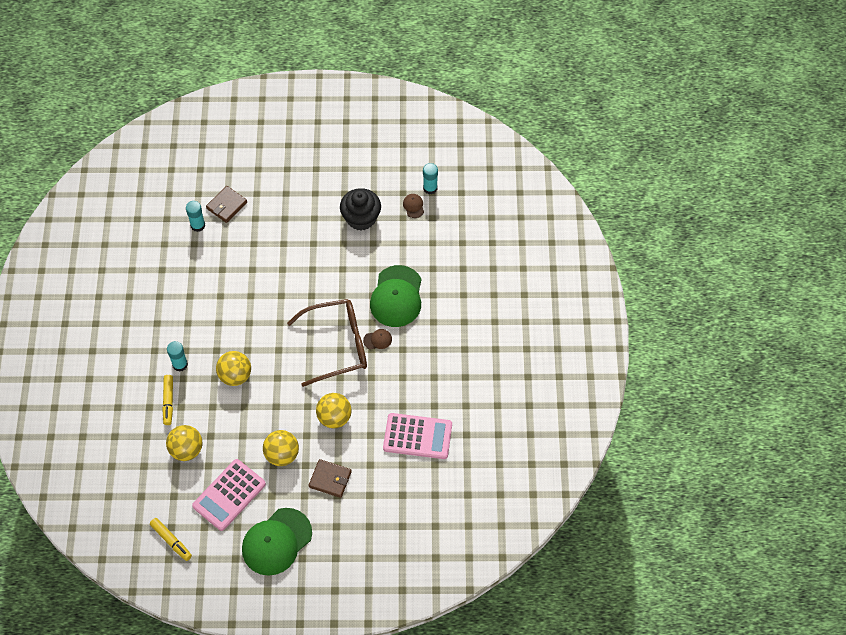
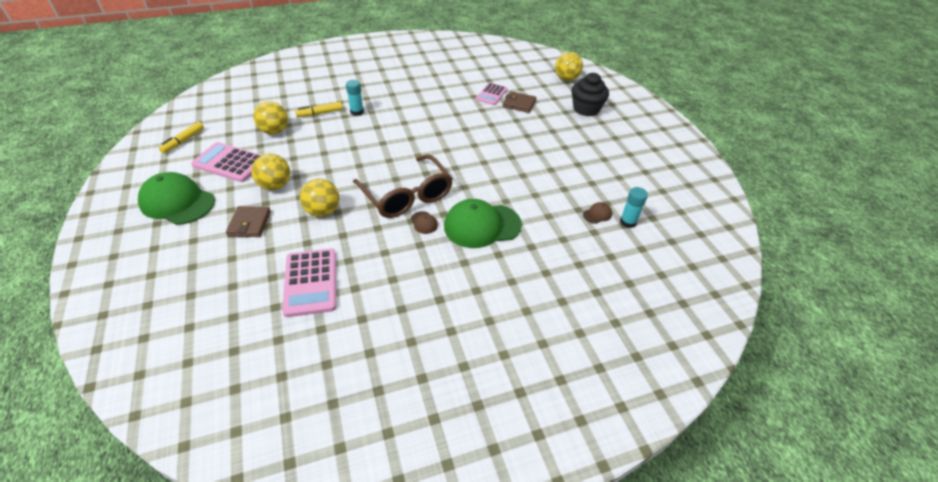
camera: 70 degrees right, 15 degrees down
turquoise glue stick [186,201,205,232] -> pink calculator [476,83,507,105]
yellow ball [216,351,251,386] -> yellow ball moved to [555,52,583,81]
black cupcake [340,188,381,231] -> black cupcake moved to [572,73,609,116]

